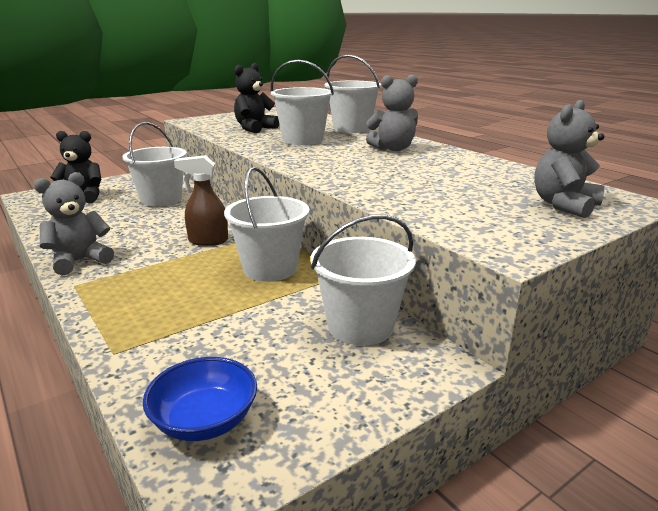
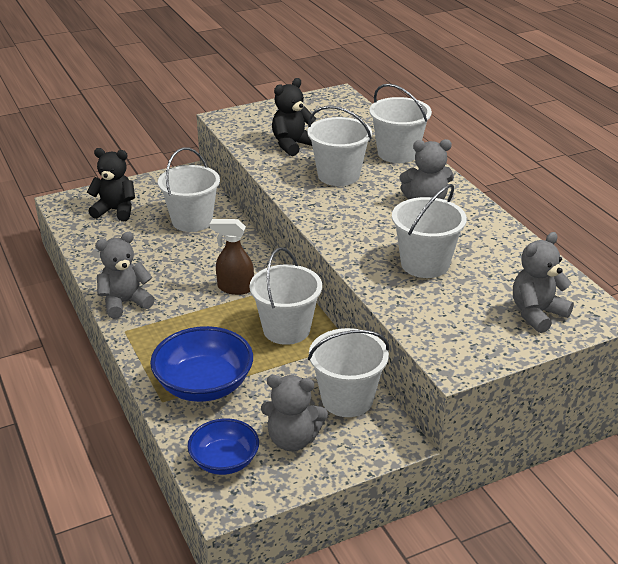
camera: 10 degrees right, 10 degrees up
none -> blue bowl [150,326,253,402]
none -> grey teddy bear [261,375,328,451]
none -> white bucket [392,184,467,278]

